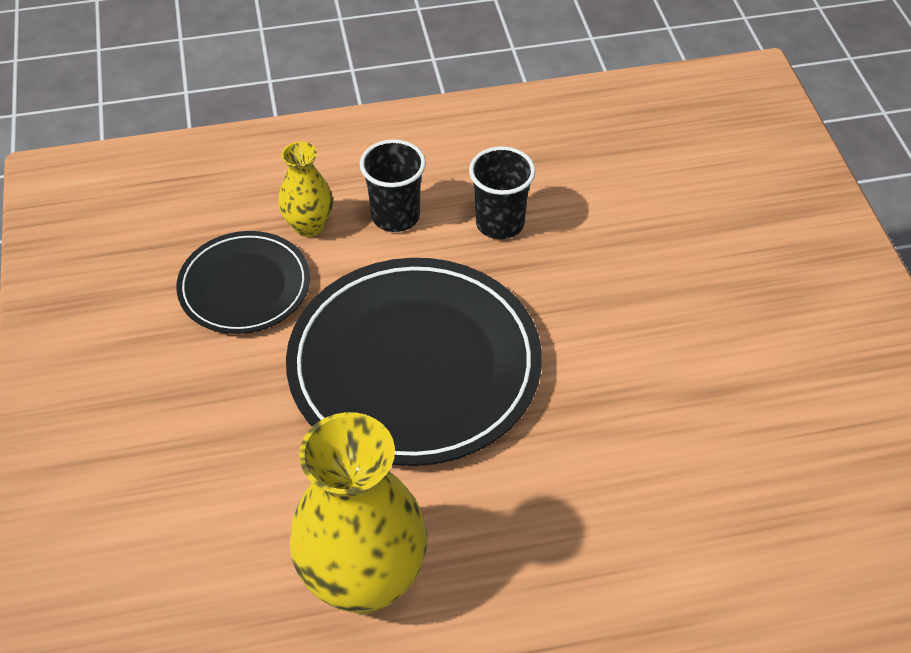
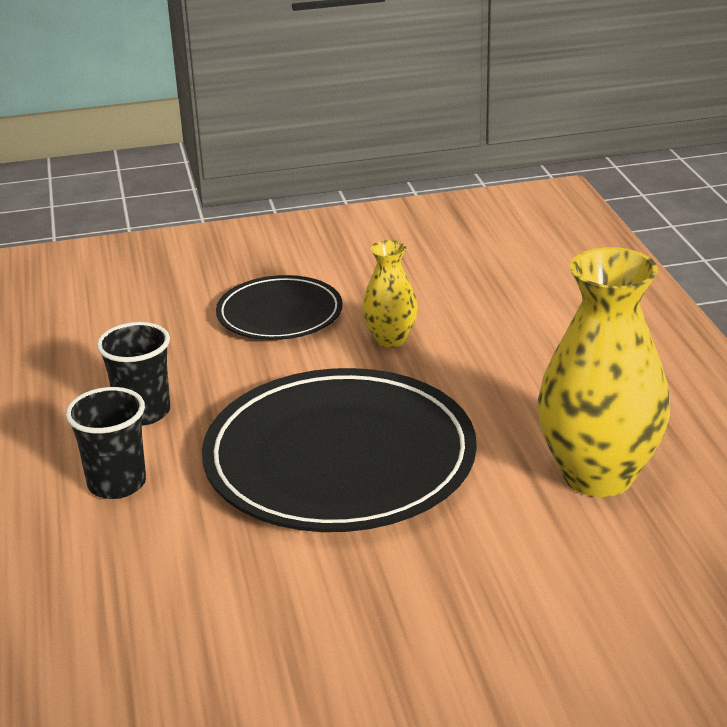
camera: 90 degrees left, 20 degrees down
black plate [176,231,310,334] -> black plate moved to [216,275,343,340]
yellow vase [278,142,333,237] -> yellow vase moved to [362,240,418,348]

